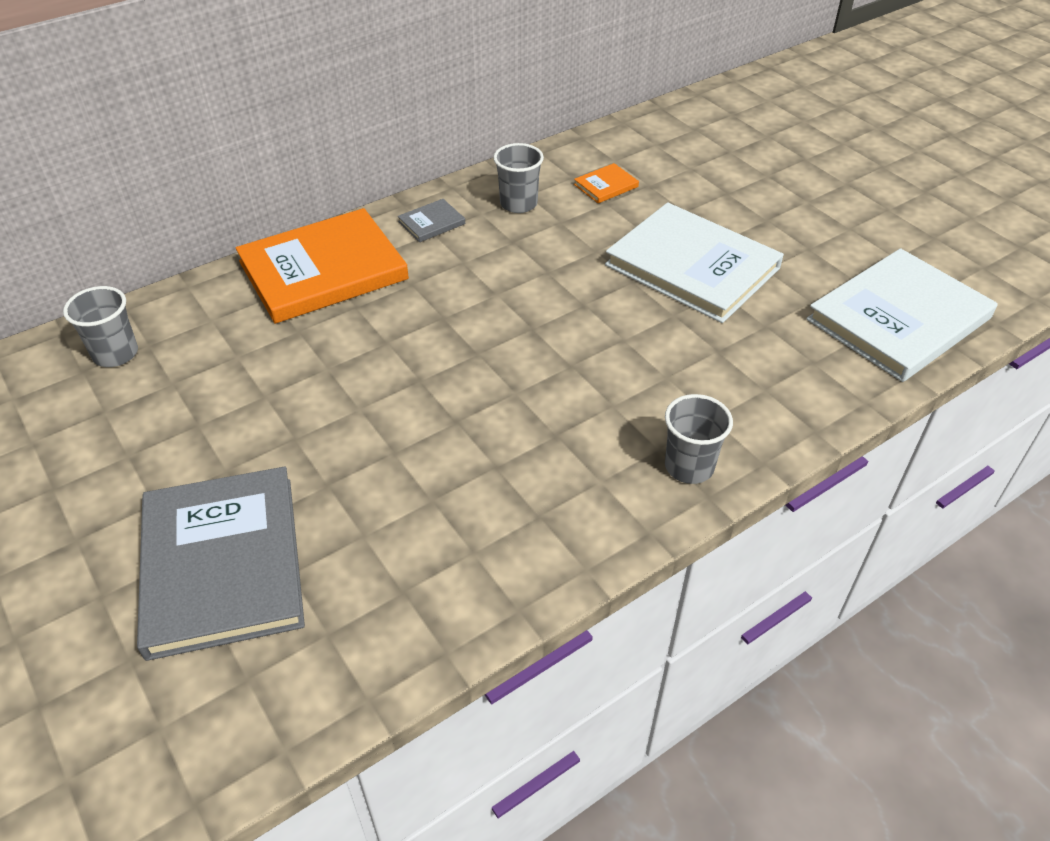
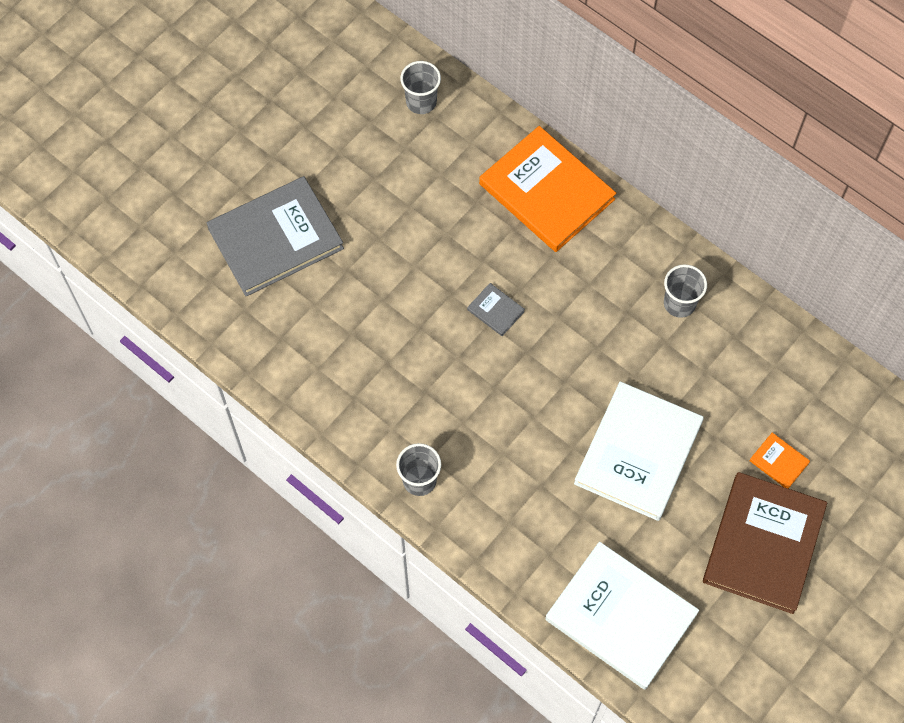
camera: 75 degrees right, 20 degrees up
grey book [398,199,465,242] -> grey book moved to [467,283,525,336]
orange book [574,163,639,203] -> orange book moved to [749,432,810,489]
none -> brown book [703,472,827,614]

